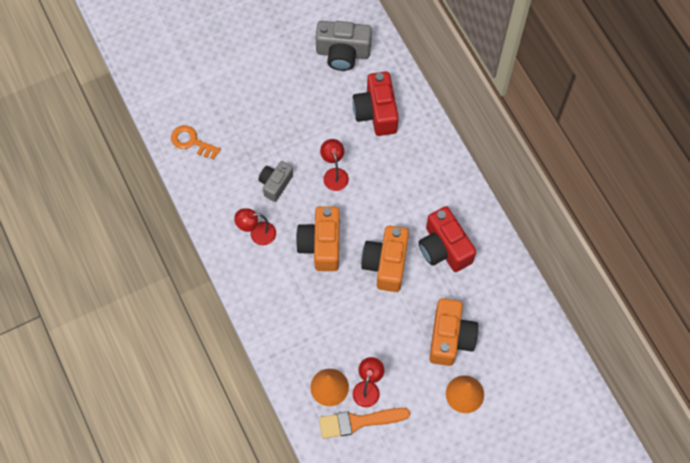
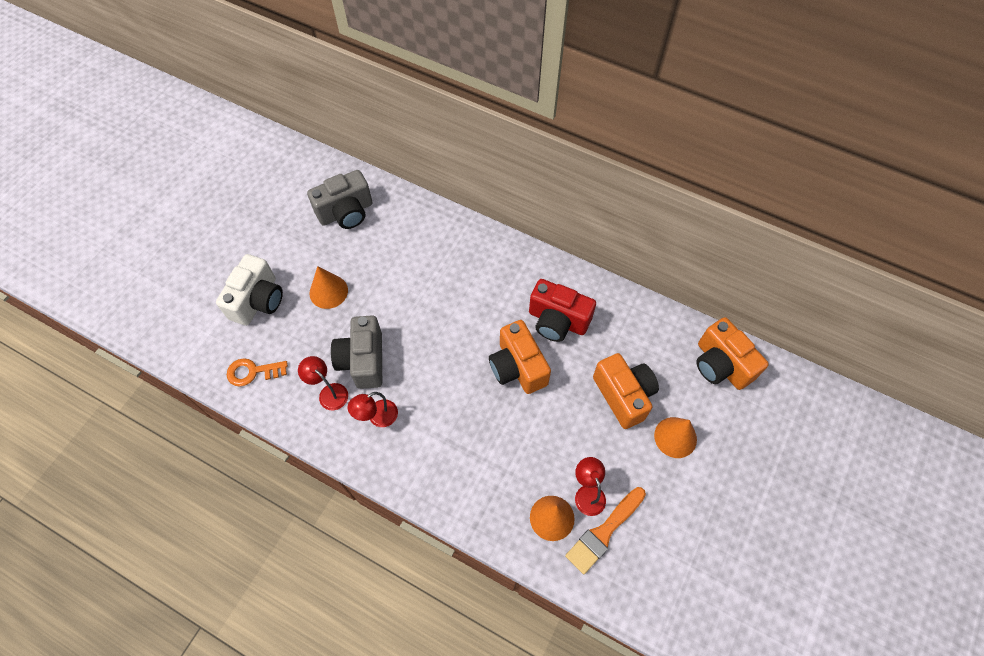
camera: 35 degrees left, 5 degrees down
grey camera [258,161,293,202] -> grey camera [331,315,382,389], size x1.58
orange camera [296,206,340,271] -> orange camera moved to [696,317,769,390]
red lamp [320,139,349,191] -> red lamp moved to [298,356,348,410]
red camera [353,72,399,136] -> none
none -> white camera [216,254,283,326]
none -> orange cone [310,266,348,309]

